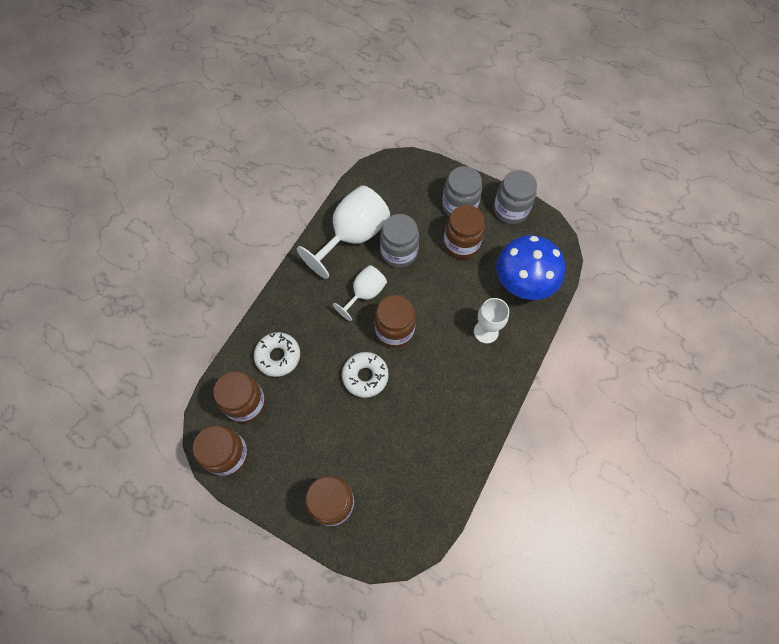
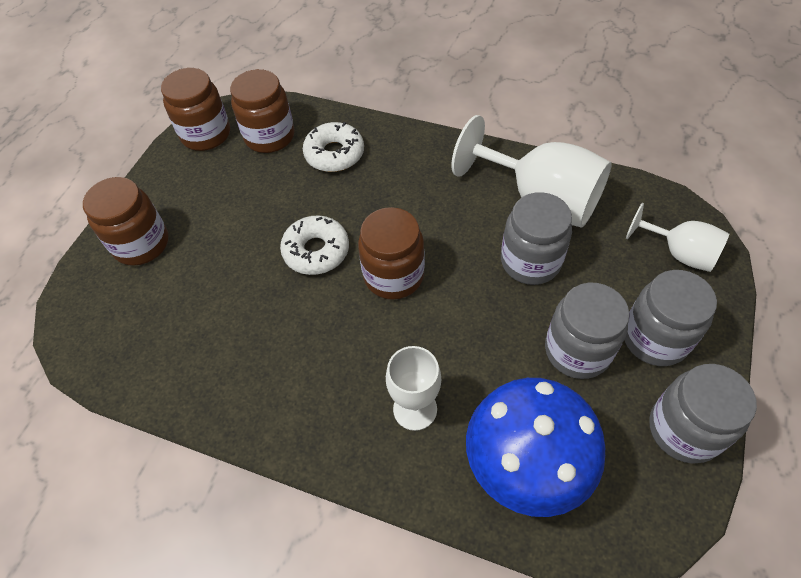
camera: 85 degrees right, 10 degrees down
white goblet [333,265,387,321] -> white goblet moved to [626,203,729,272]
brown jar [444,205,485,259] -> grey jar [545,283,630,379]

